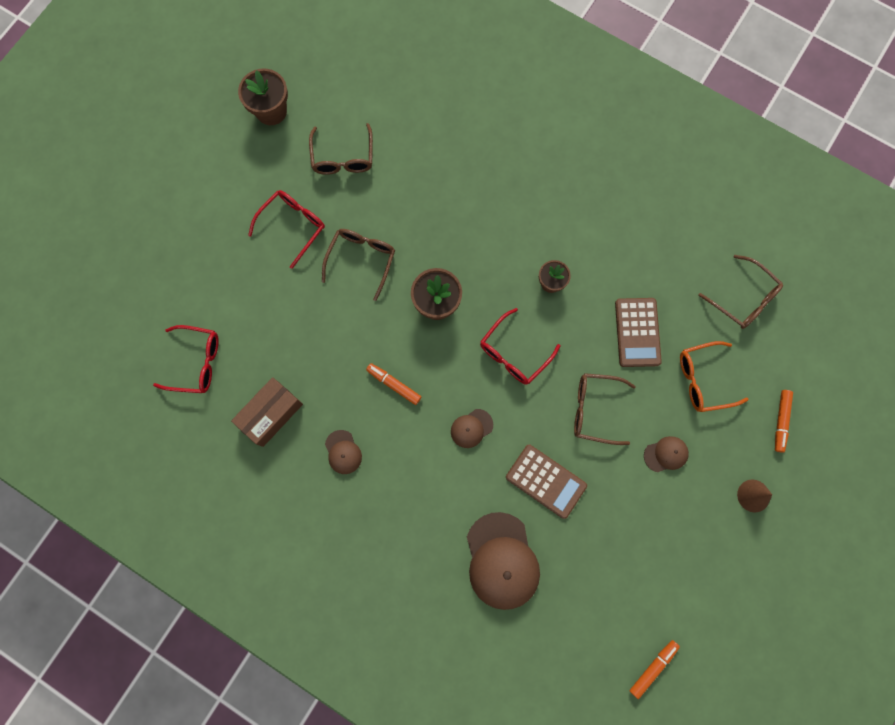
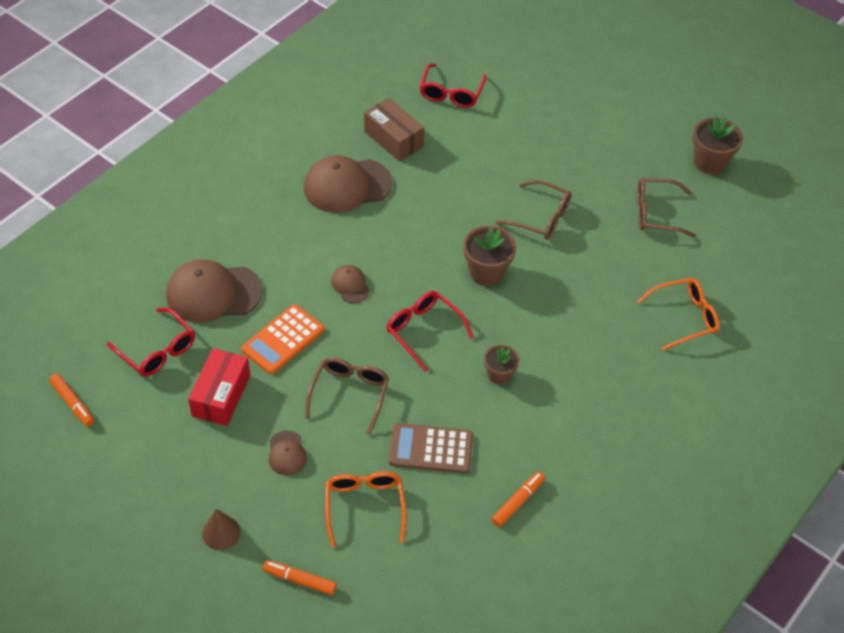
camera: 95 degrees right, 25 degrees down
red glasses [248,190,325,269] -> red glasses moved to [107,308,195,377]
brown cap [325,430,362,474] -> brown cap [304,155,392,213], size x2.05
orange marker [366,363,421,405] -> orange marker moved to [491,472,545,527]
brown calculator [506,445,587,519] -> orange calculator [241,304,324,374]
brown glasses [698,255,783,329] -> none
none -> red box [188,348,250,426]
none -> orange glasses [637,278,720,351]

